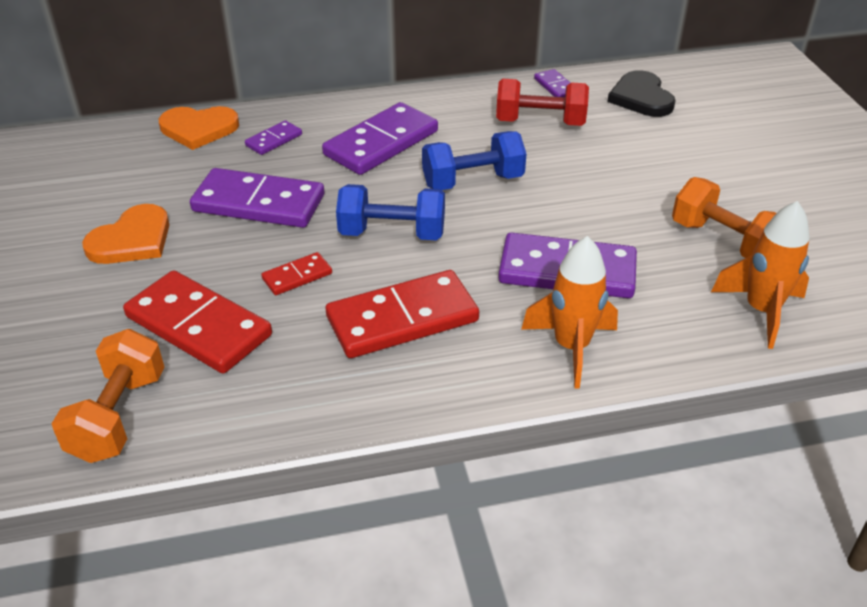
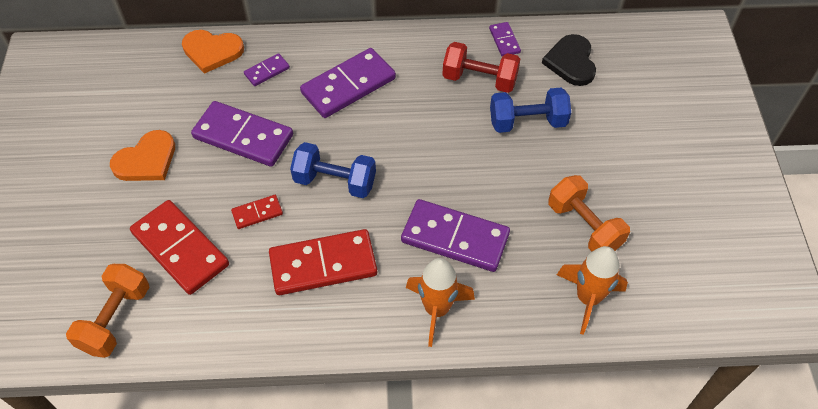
camera: 10 degrees right, 15 degrees up
blue dumbbell [422,131,526,190] -> blue dumbbell moved to [490,87,571,133]

